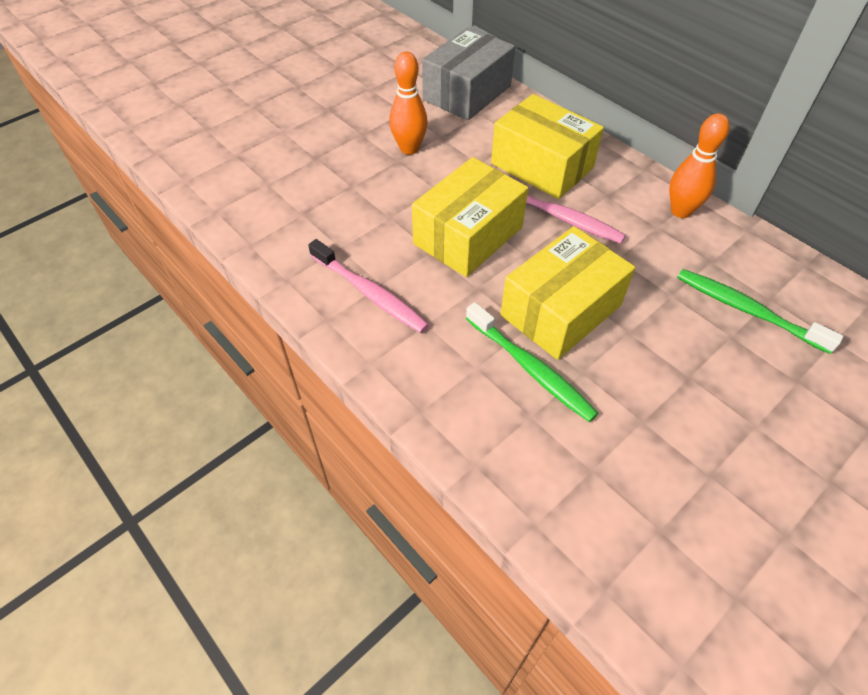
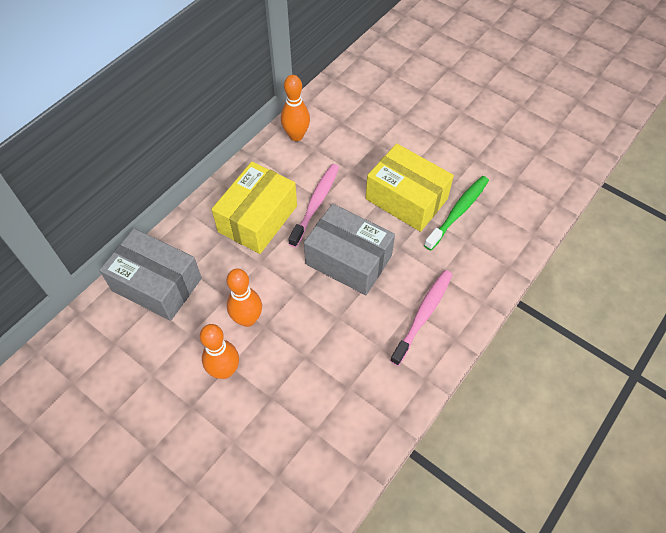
camera: 100 degrees left, 5 degrees up
yellow box [412,157,528,277] -> grey box [304,204,395,295]
green toothbrush [677,269,843,354] -> none
none -> orange bowling pin [200,324,239,379]

